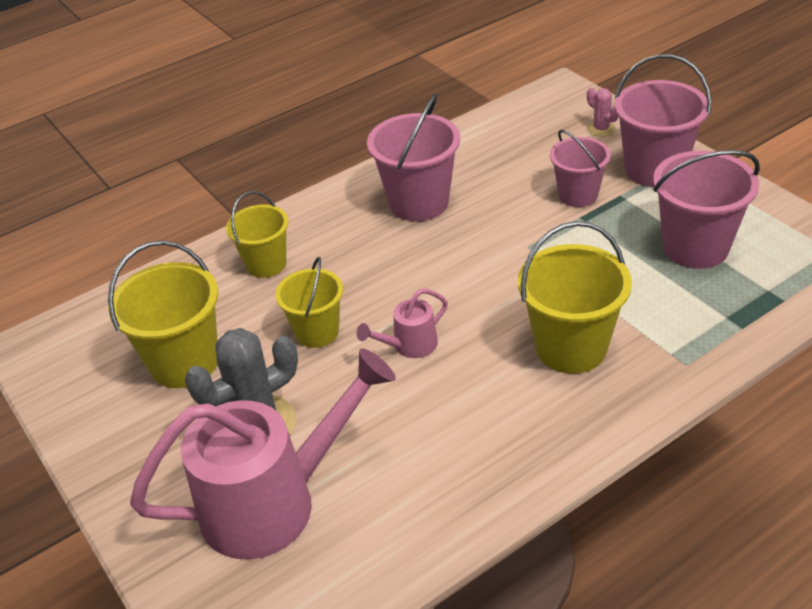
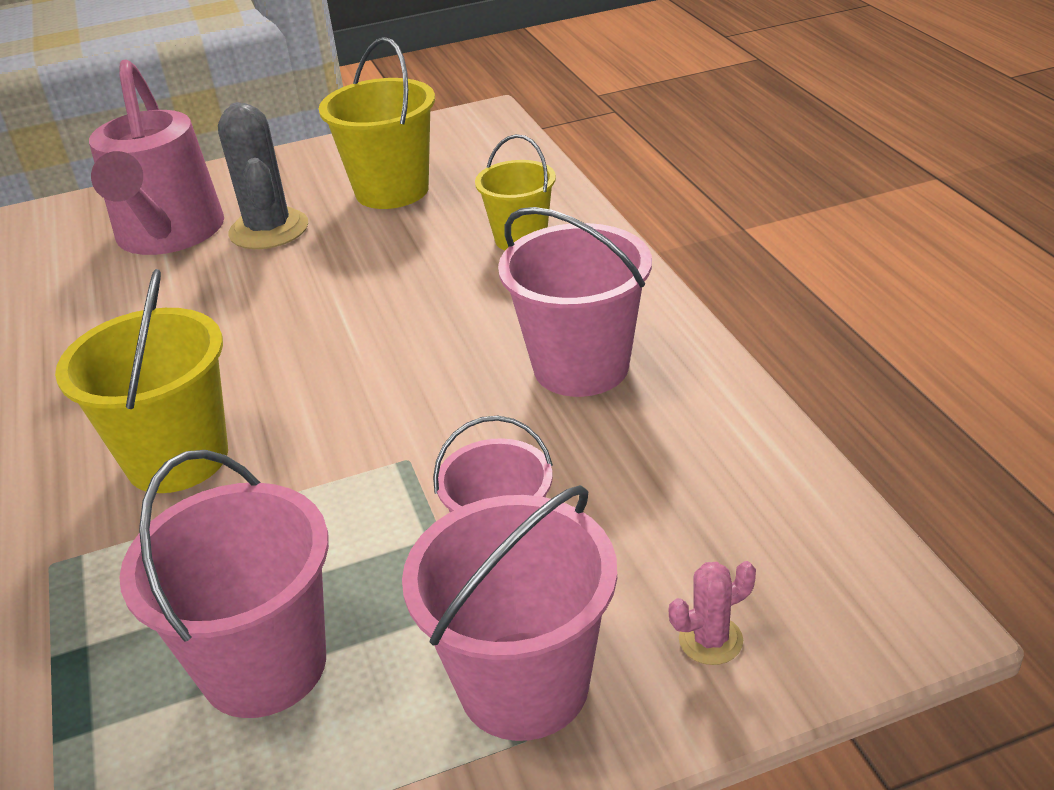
camera: 105 degrees right, 5 degrees down
yellow bucket [275,257,343,348] -> none
pink watering can [356,289,448,358] -> none

